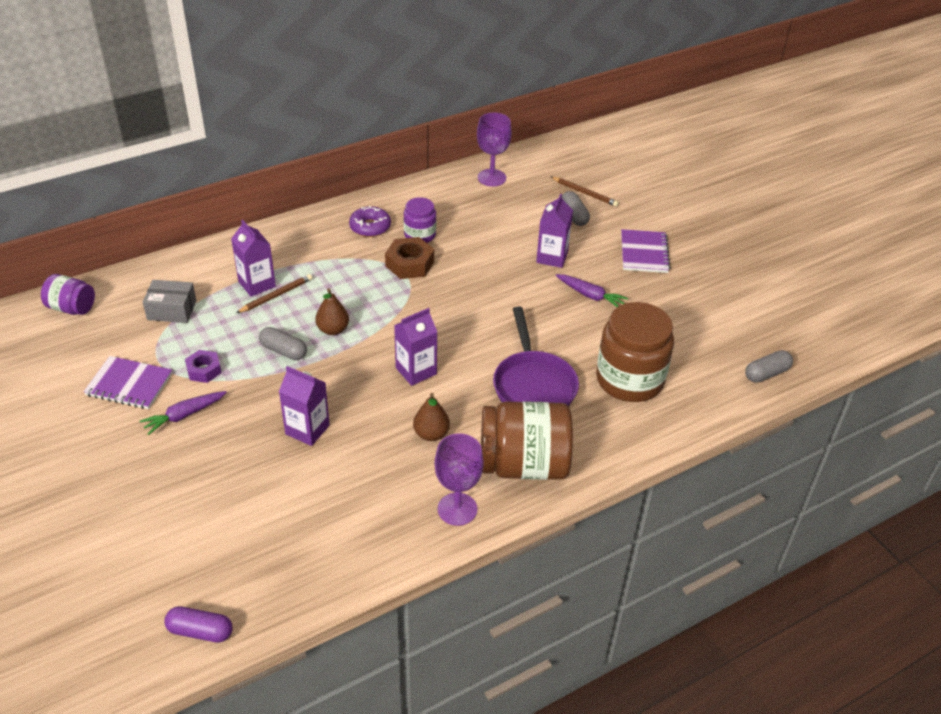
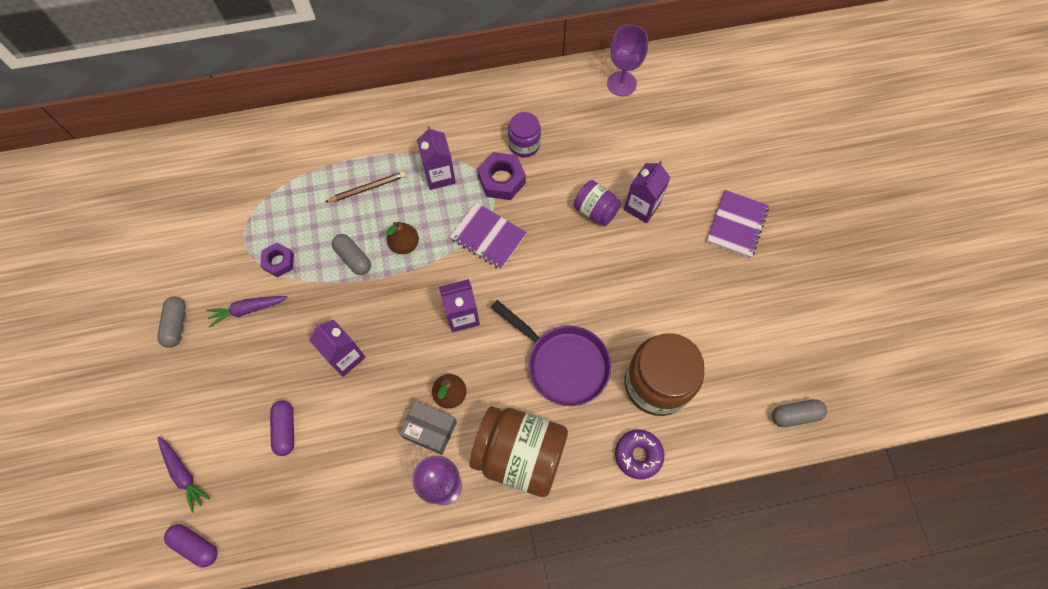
camera: 20 degrees right, 25 degrees up
purple jar [41,274,95,315] -> purple jar moved to [573,180,622,226]
purple notebook [84,356,172,409] -> purple notebook moved to [450,202,527,269]
grey box [143,280,196,323] -> grey box moved to [399,401,457,455]
purple carton [231,220,276,297] -> purple carton moved to [417,126,456,190]
purple donut [349,206,391,237] -> purple donut moved to [615,429,664,480]
brown nut [385,237,434,279] -> purple nut [477,152,526,200]
purple pan [493,306,579,406] -> purple pan turned 60 degrees counterclockwise [491,300,611,406]
brown pencil [551,177,619,207] -> none
purple carrot [555,274,628,307] -> purple carrot moved to [157,437,211,513]
grey capsule [562,191,590,226] -> grey capsule moved to [157,297,186,348]
none -> purple capsule [270,400,294,456]

